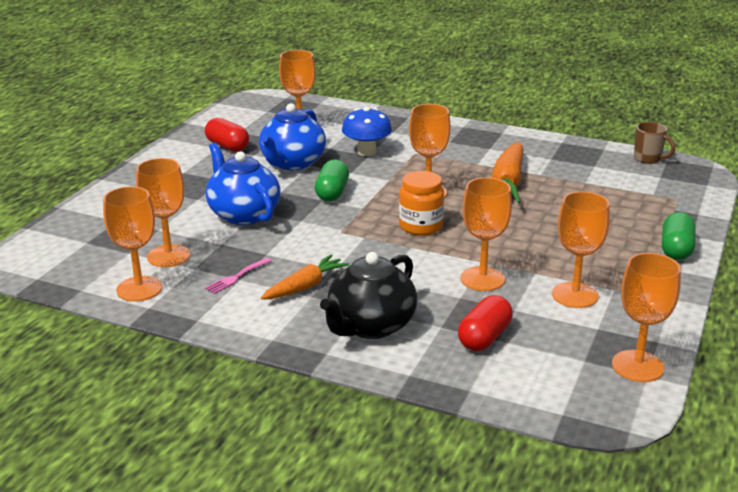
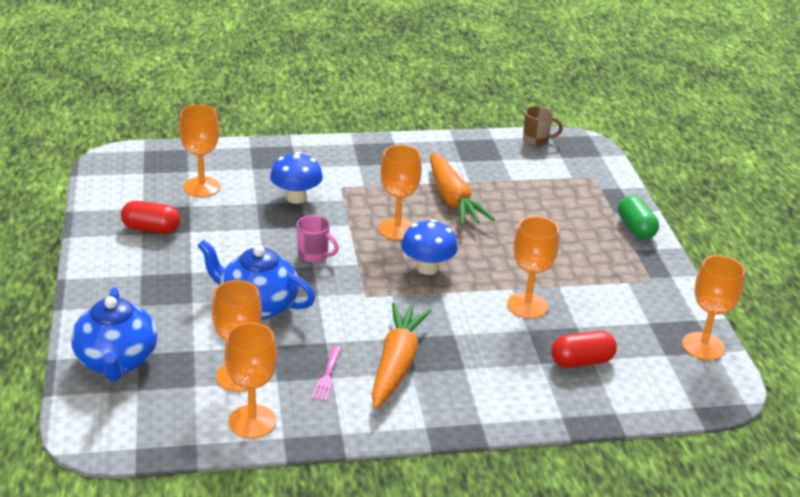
camera: 35 degrees left, 5 degrees up
blue teapot [259,103,326,170] -> blue teapot moved to [71,287,157,381]
orange carrot [261,254,349,300] -> orange carrot [372,303,432,409], size x1.57
green capsule [315,159,349,201] -> pink mug [297,215,339,262]
black teapot [320,252,417,339] -> none
orange jar [399,171,444,235] -> blue mushroom [401,219,458,275]
red capsule [458,295,513,351] -> red capsule turned 75 degrees clockwise [551,331,617,368]
orange goblet [552,191,610,308] -> none

